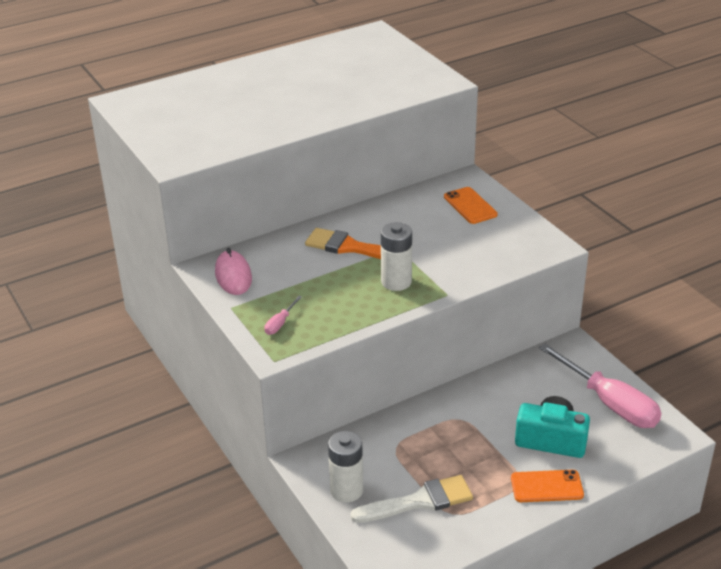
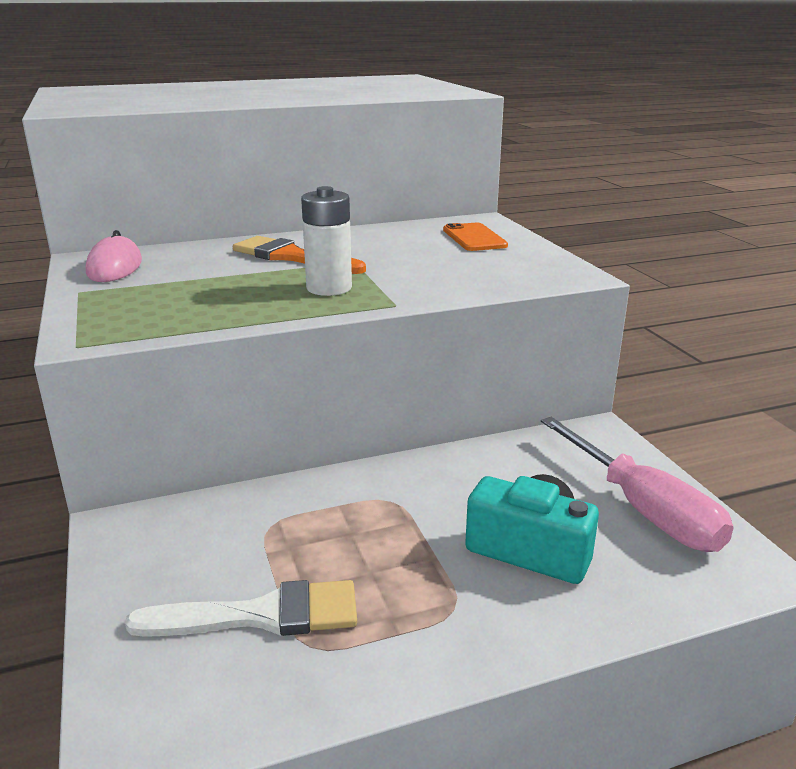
camera: 10 degrees right, 10 degrees down
pink screwdriver [264,296,302,335] -> none
white battery [328,431,363,502] -> none
orange phone [511,470,584,502] -> none

